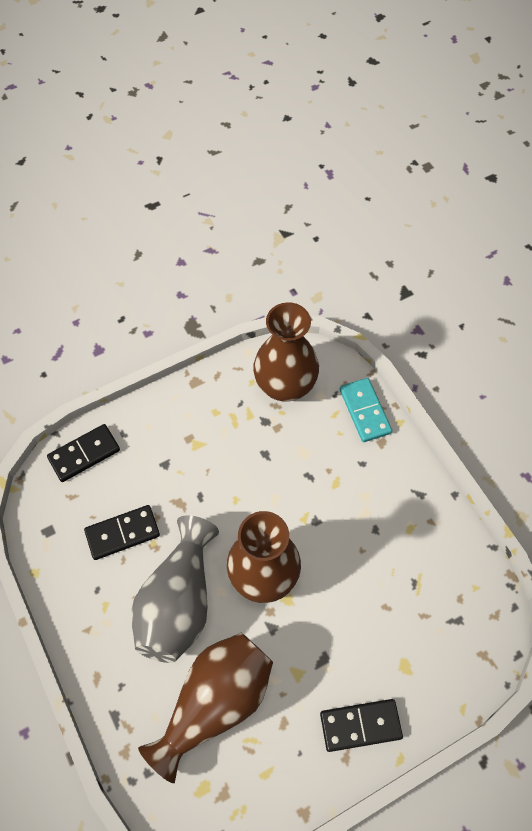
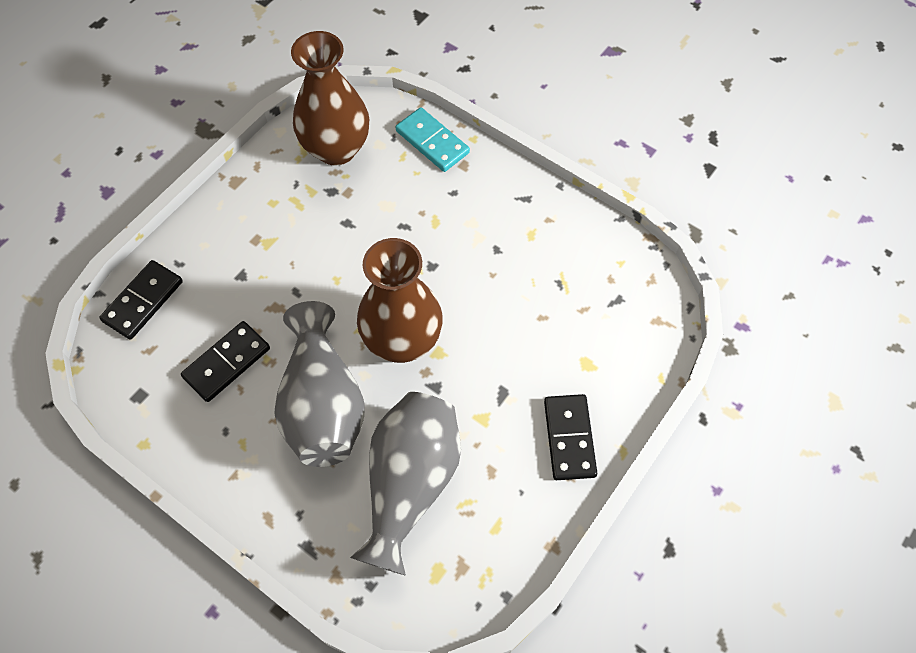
camera: 25 degrees left, 0 degrees up
brown vase [138,633,273,783] -> grey vase [350,392,461,576]
black domino [320,699,403,752] -> black domino turned 60 degrees counterclockwise [544,394,597,480]

